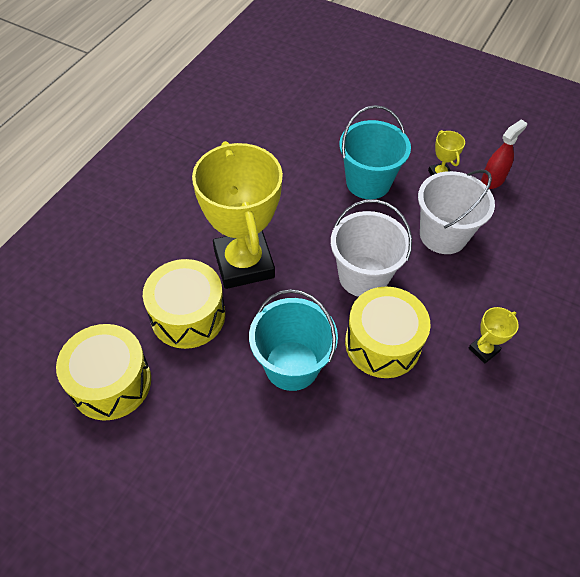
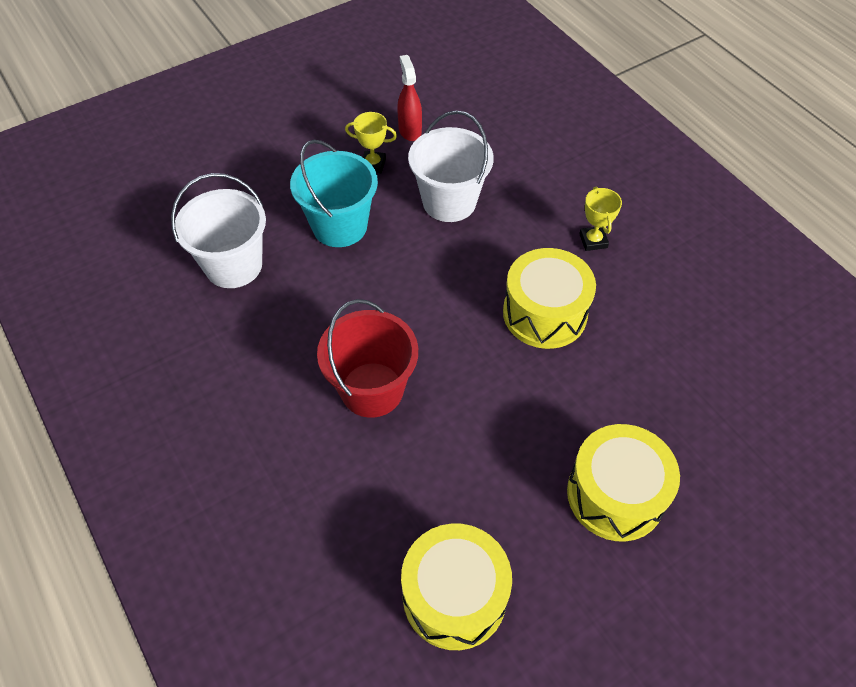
camera: 60 degrees left, 0 degrees up
yellow drum [143,259,225,349] -> yellow drum moved to [567,424,680,541]
yellow trophy [192,141,283,289] -> red bucket [317,299,418,418]
turquoise bucket [249,289,338,391] -> none
white bucket [331,199,412,297] -> white bucket moved to [171,173,266,288]

